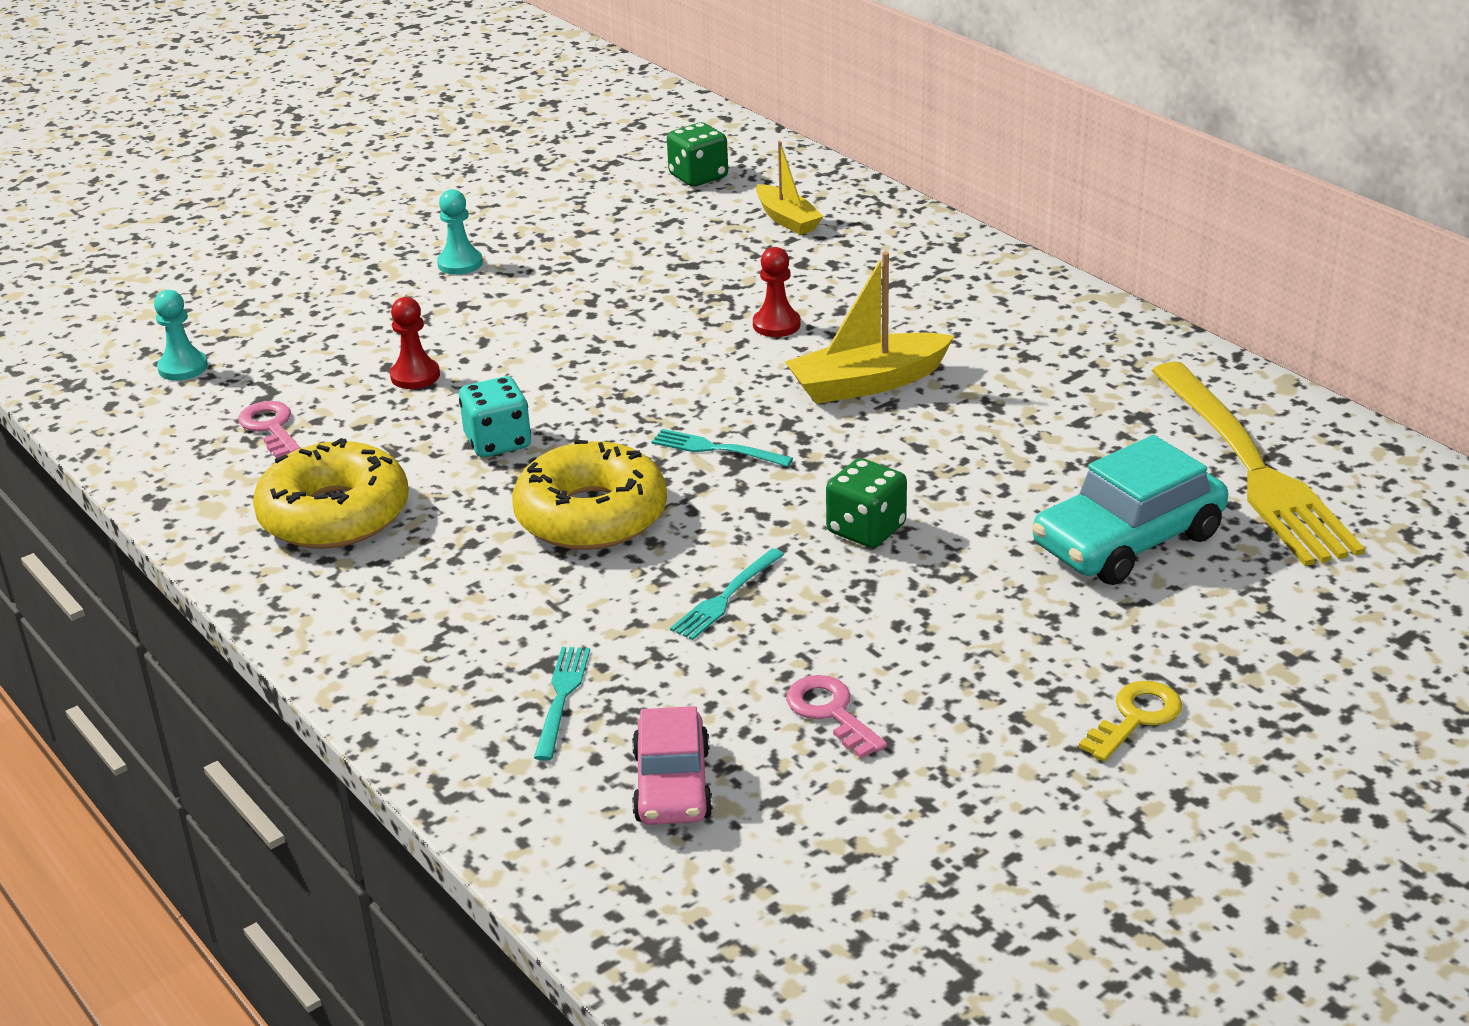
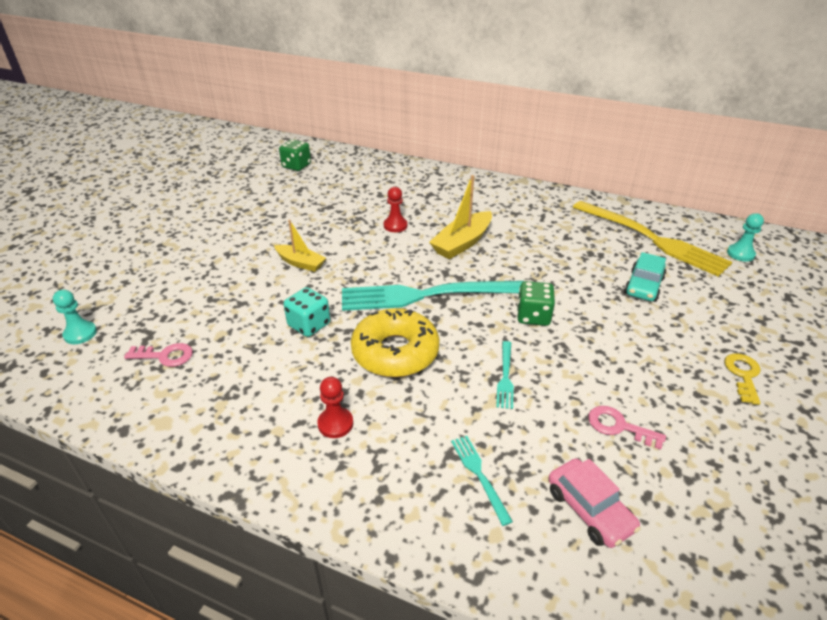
camera: 30 degrees left, 5 degrees up
pink key [238,401,301,458] -> pink key turned 150 degrees clockwise [124,343,193,367]
yellow donut [253,438,409,549] -> none
red pawn [390,297,440,389] -> red pawn moved to [317,377,353,438]
turquoise pawn [437,189,483,275] -> turquoise pawn moved to [727,213,764,262]
turquoise fork [651,429,793,467] -> turquoise fork [342,281,523,311], size x2.39
yellow boat [756,141,824,235] -> yellow boat moved to [274,220,326,272]
turquoise car [1032,435,1228,585] -> turquoise car [624,252,666,302], size x0.65

